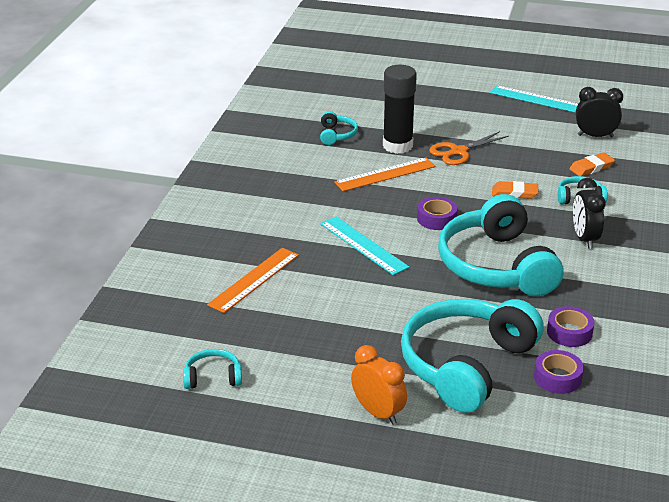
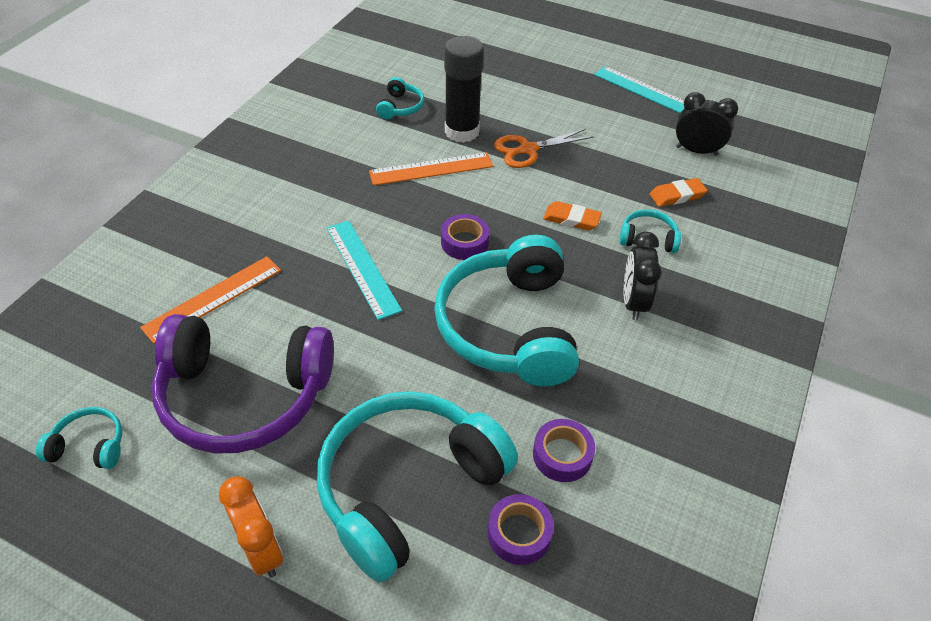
camera: 10 degrees right, 15 degrees up
none -> purple headphones [152,314,334,454]

